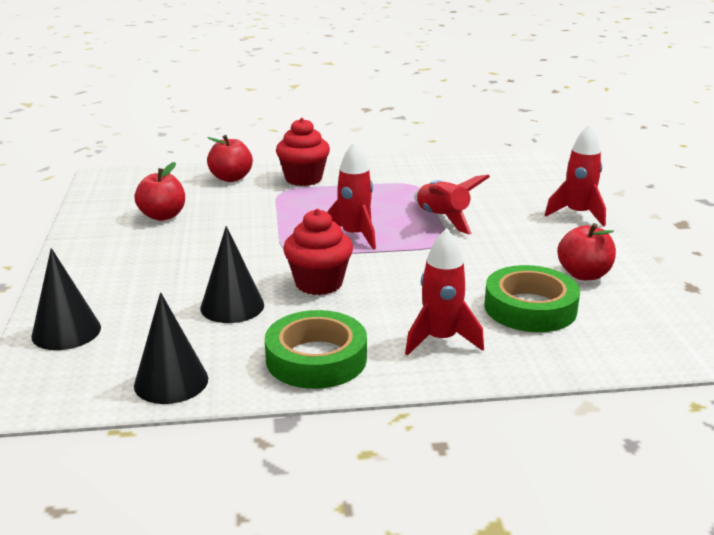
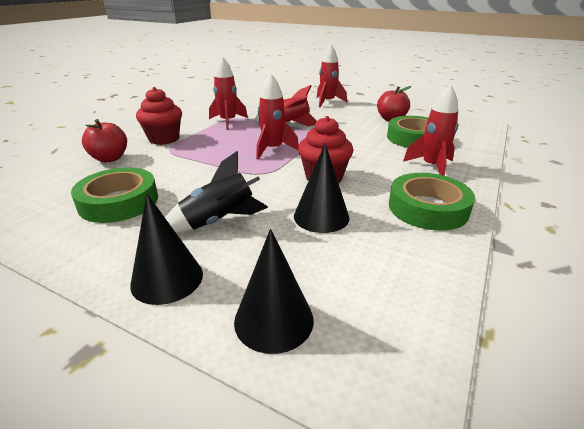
camera: 55 degrees left, 5 degrees up
black cone [134,292,208,404] -> black cone moved to [130,194,203,305]
red apple [135,162,185,221] -> green tape [71,167,158,223]
none -> black rocket [165,151,268,233]
none -> red rocket [209,56,248,130]

